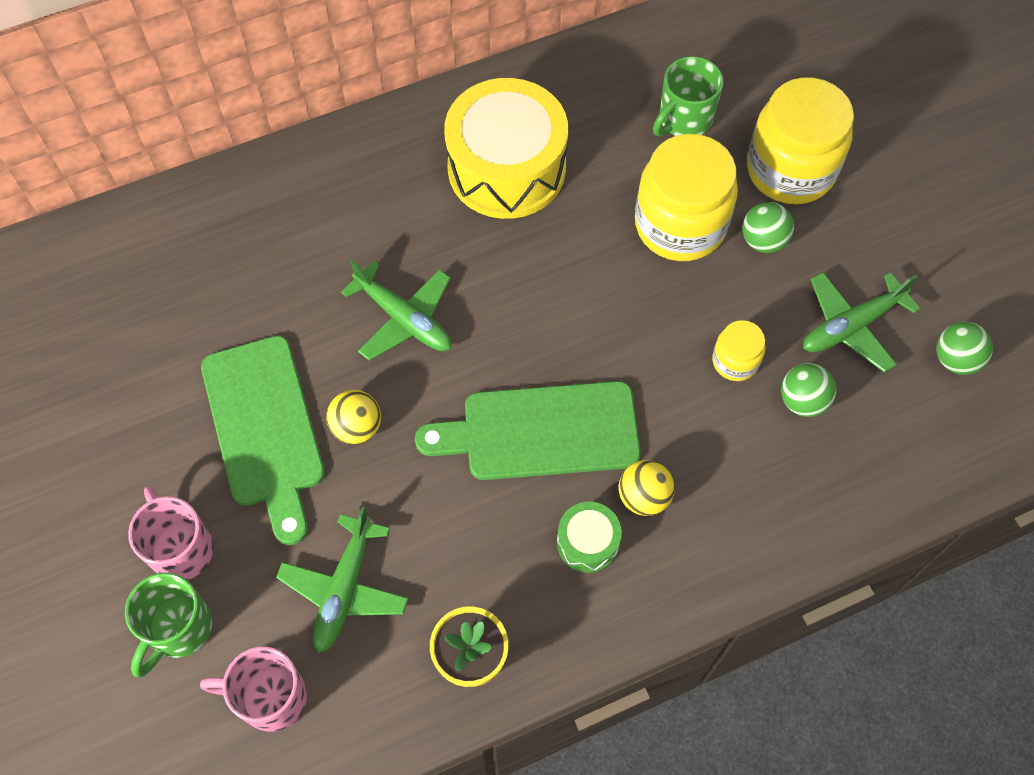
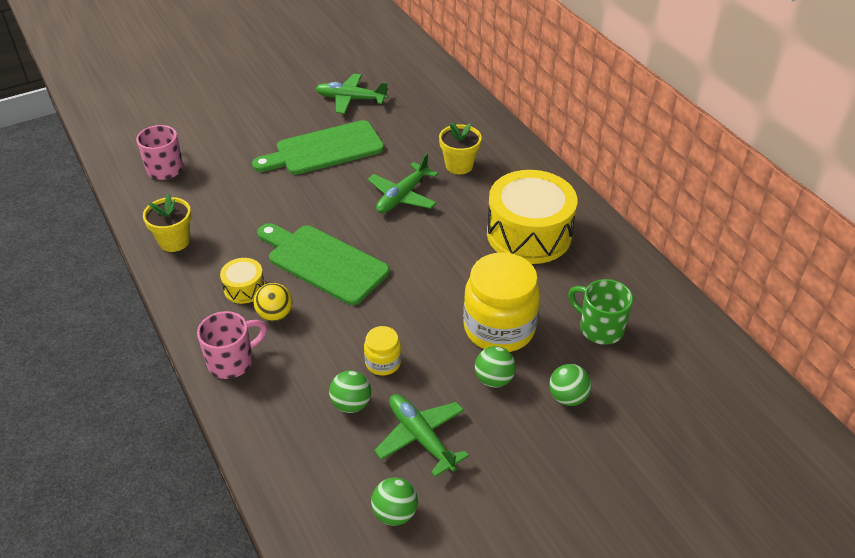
camera: 85 degrees right, 20 degrees down
green mug [125,573,212,677] -> none
pink mug [128,486,214,580] -> pink mug moved to [197,311,267,379]
green plane [276,507,409,653] -> green plane moved to [315,74,388,114]
yellow ball [326,390,381,444] -> none
green cutting board [415,381,641,480] -> green cutting board turned 45 degrees counterclockwise [257,223,390,305]
green drum [557,502,622,573] -> yellow drum [220,258,265,304]
yellow jar [747,77,854,205] -> green ball [549,364,591,406]
none -> yellow flower pot [439,123,482,174]

